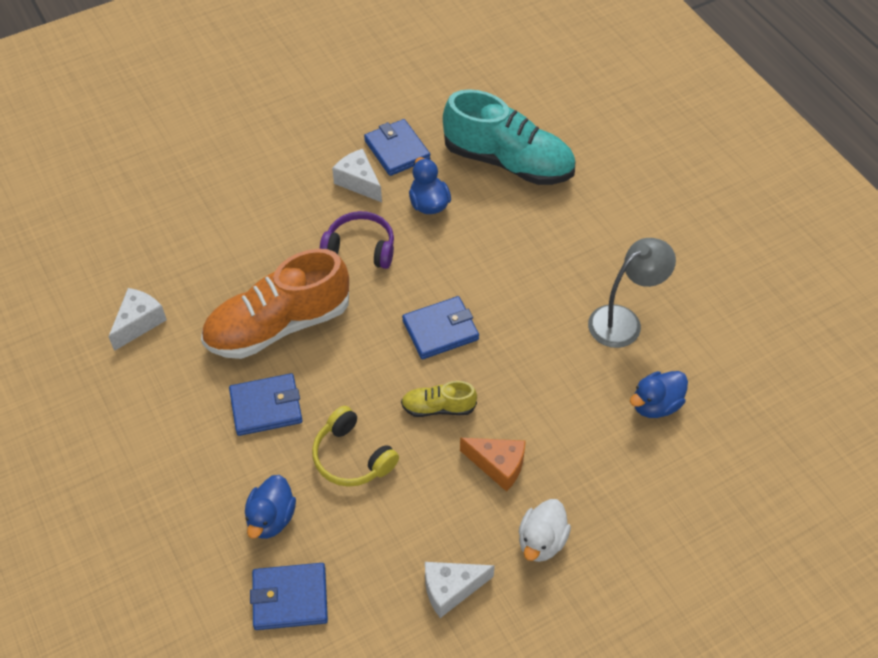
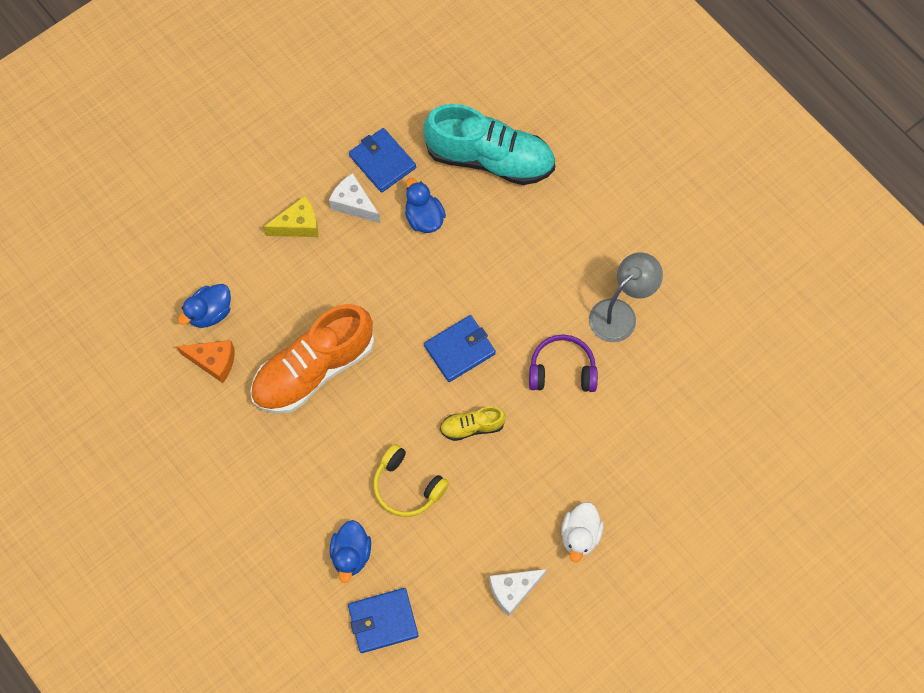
camera: 10 degrees left, 15 degrees up
white cheese [108,288,167,351] -> none
blue wallet [229,373,303,436] -> none
purple headphones [320,211,394,269] -> purple headphones moved to [529,334,598,392]
orange cheese [460,438,526,492] -> orange cheese moved to [176,340,234,383]
blue duck [630,371,688,418] -> blue duck moved to [178,284,231,328]
none -> yellow cheese [263,196,318,237]

